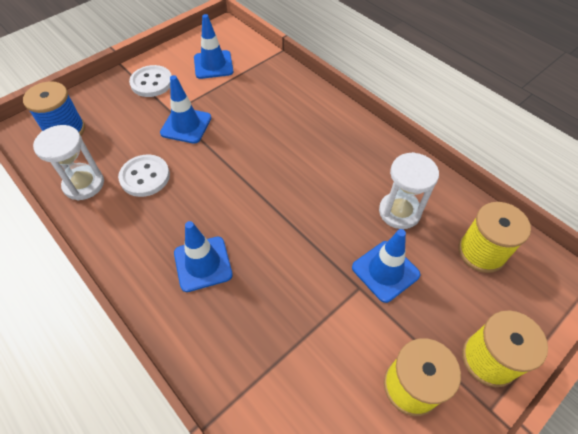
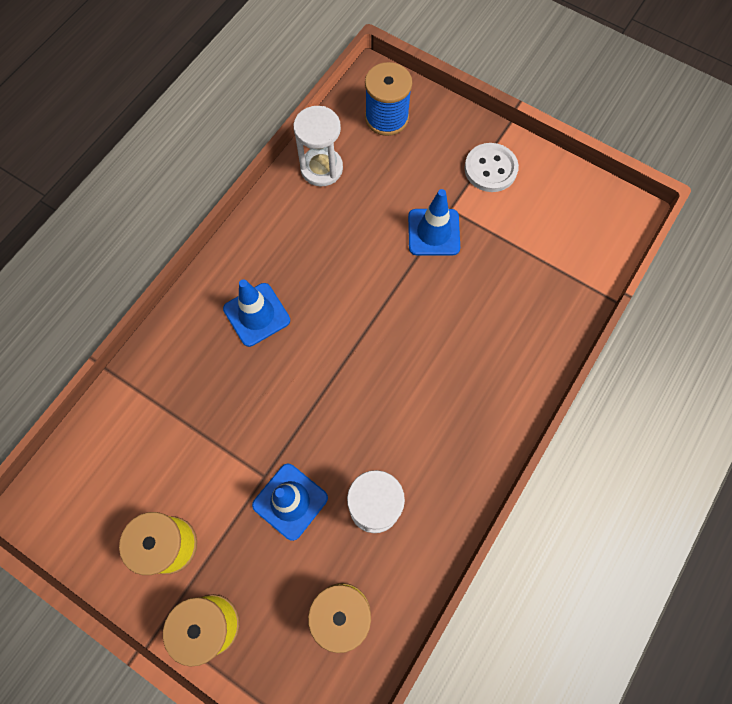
camera: 75 degrees right, 15 degrees up
white button [118,154,170,197] -> none
blue traffic cone [194,14,234,79] -> none

